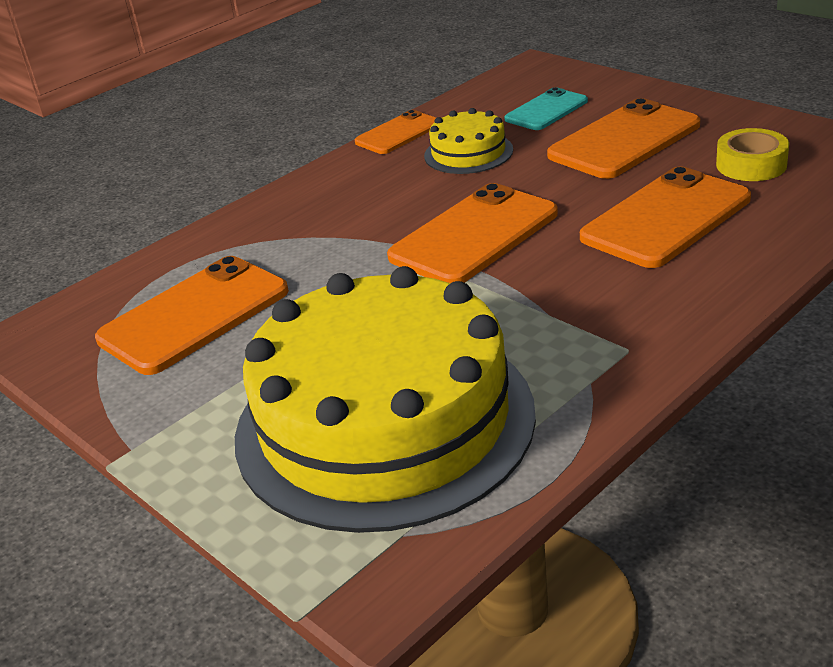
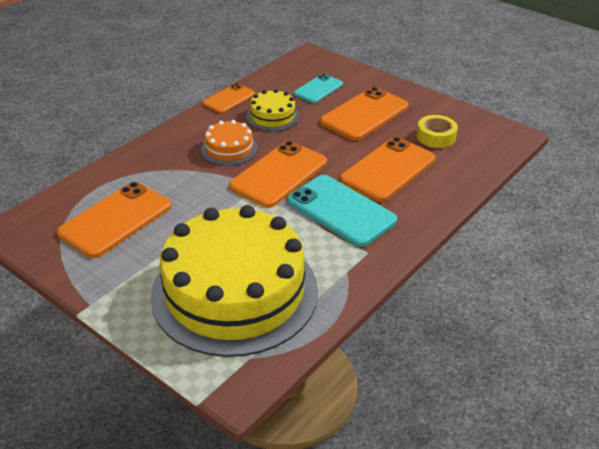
camera: 10 degrees left, 5 degrees up
none -> orange cake [201,120,258,166]
none -> turquoise phone [287,175,397,247]

